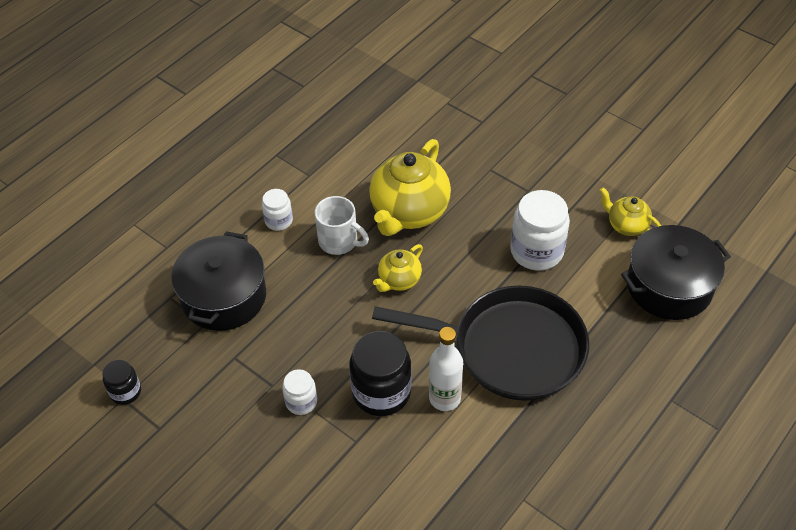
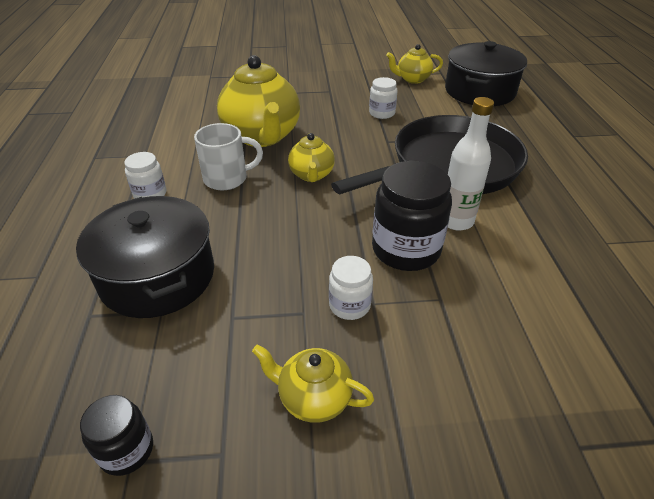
camera: 45 degrees left, 10 degrees down
white jar [510,190,570,270] -> white jar [369,77,398,119], size x0.54
none -> yellow teapot [252,344,374,423]

